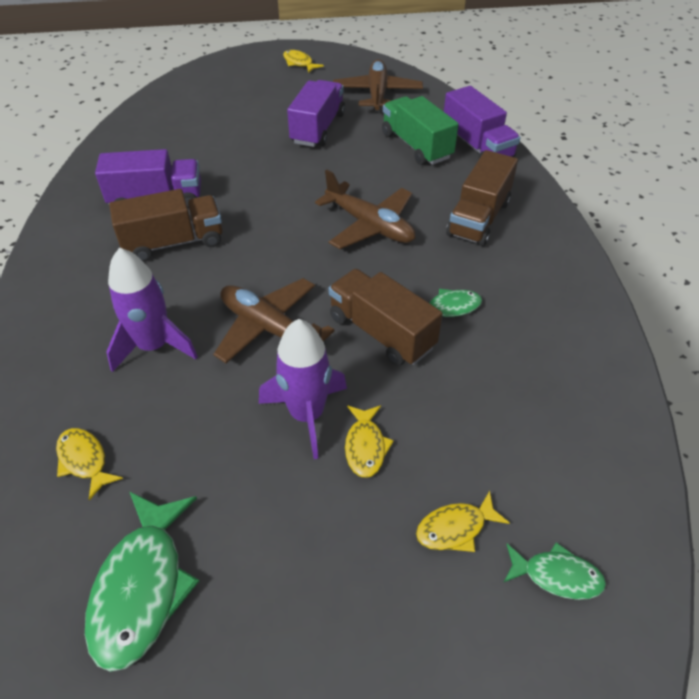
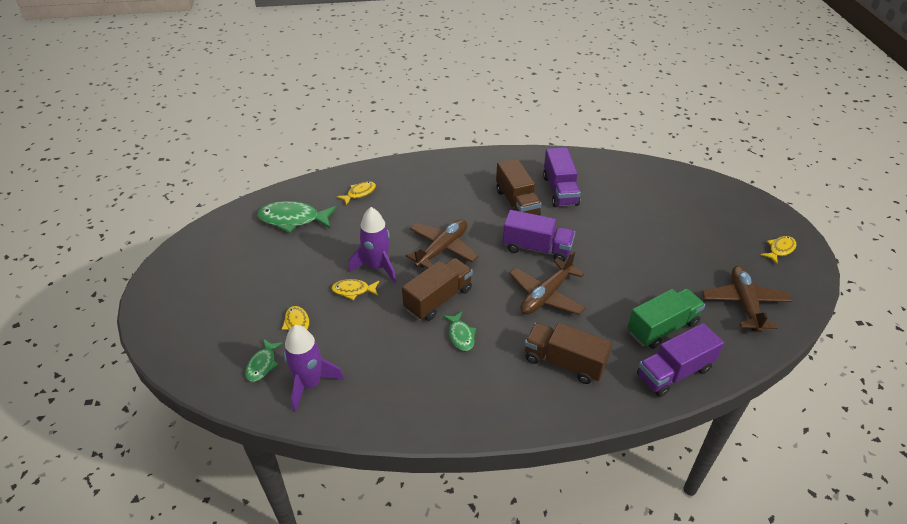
camera: 90 degrees right, 5 degrees down
purple rocket [106,247,198,372] -> purple rocket moved to [284,325,344,412]
purple truck [287,80,345,147] -> purple truck moved to [503,210,575,262]
brown plane [333,59,423,113] -> brown plane turned 90 degrees counterclockwise [702,266,792,333]

